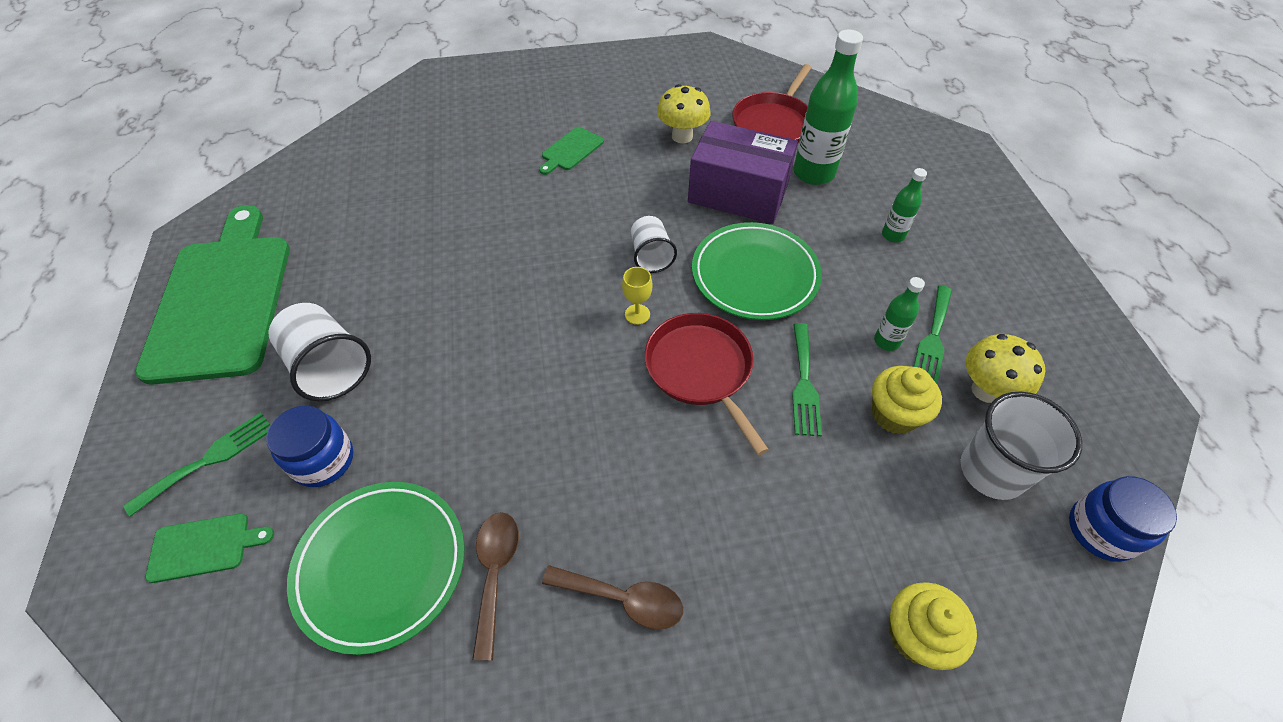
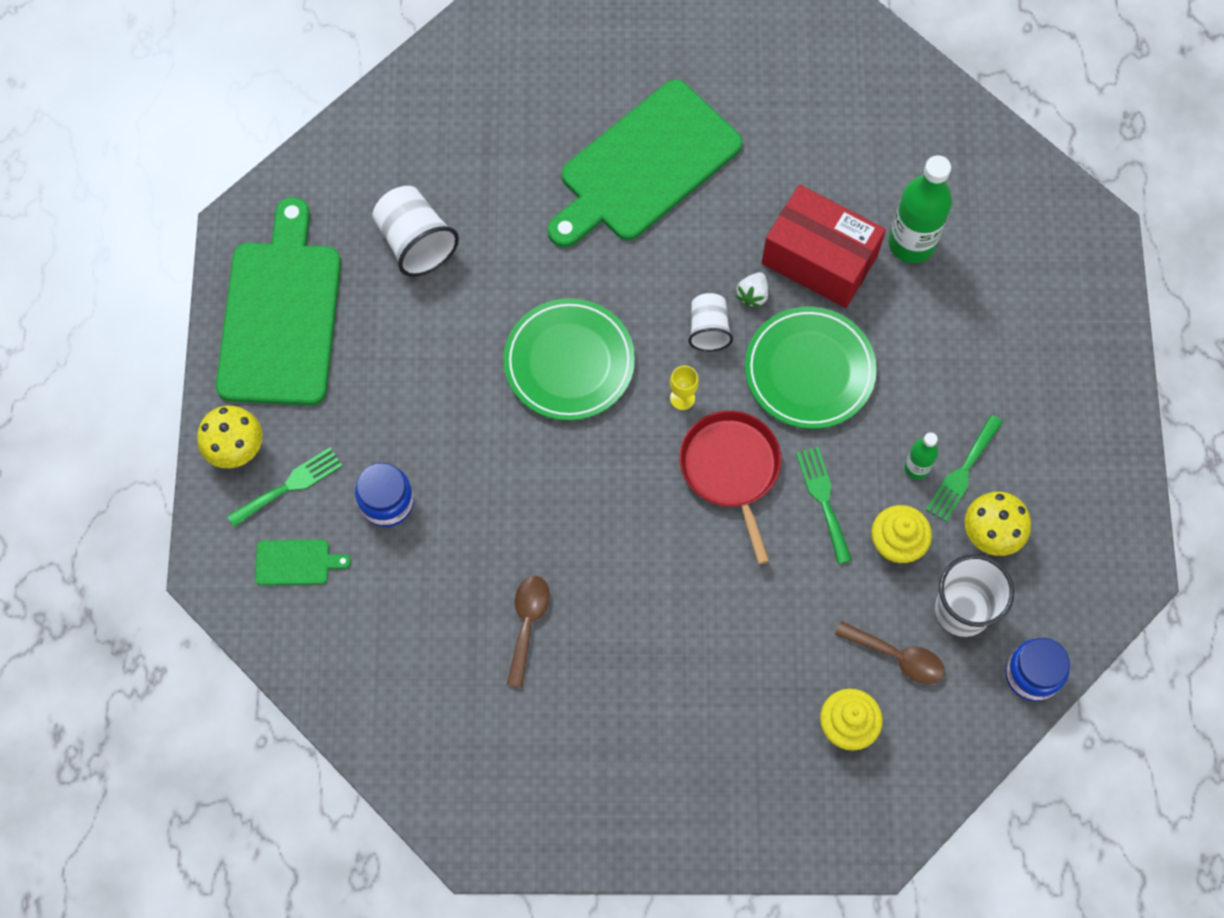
camera: 10 degrees right, 15 degrees up
white cup [268,303,371,401] -> white cup moved to [373,186,459,277]
green plate [287,482,465,655] -> green plate moved to [504,298,635,421]
green cutting board [539,127,604,175] -> green cutting board [547,79,742,248], size x2.48
brown spoon [542,565,683,630] -> brown spoon moved to [835,621,945,684]
yellow mushroom [657,84,711,143] -> yellow mushroom moved to [197,406,263,468]
purple box [688,121,798,224] -> red box [762,185,886,308]
red pan [732,64,812,143] -> none
green fork [792,323,822,436] -> green fork turned 150 degrees clockwise [796,447,852,564]
green bottle [882,168,927,242] -> none
none -> white strawberry [735,272,768,308]

